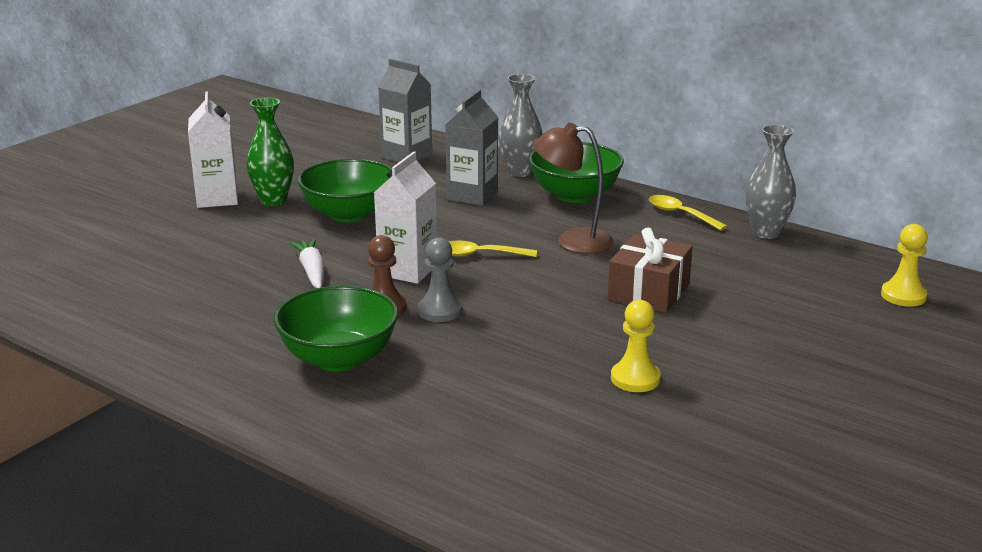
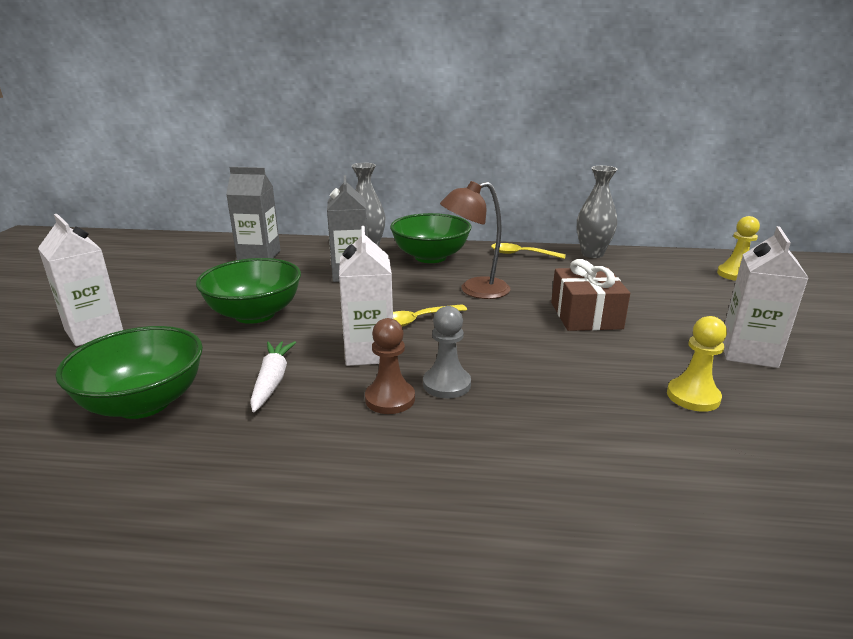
camera: 30 degrees left, 0 degrees up
green vase [247,97,294,206] -> none
green bowl [274,285,398,372] -> green bowl moved to [55,326,203,419]
white carrot [290,239,324,288] -> white carrot turned 45 degrees clockwise [250,341,296,412]
none -> white carton [722,226,808,368]

